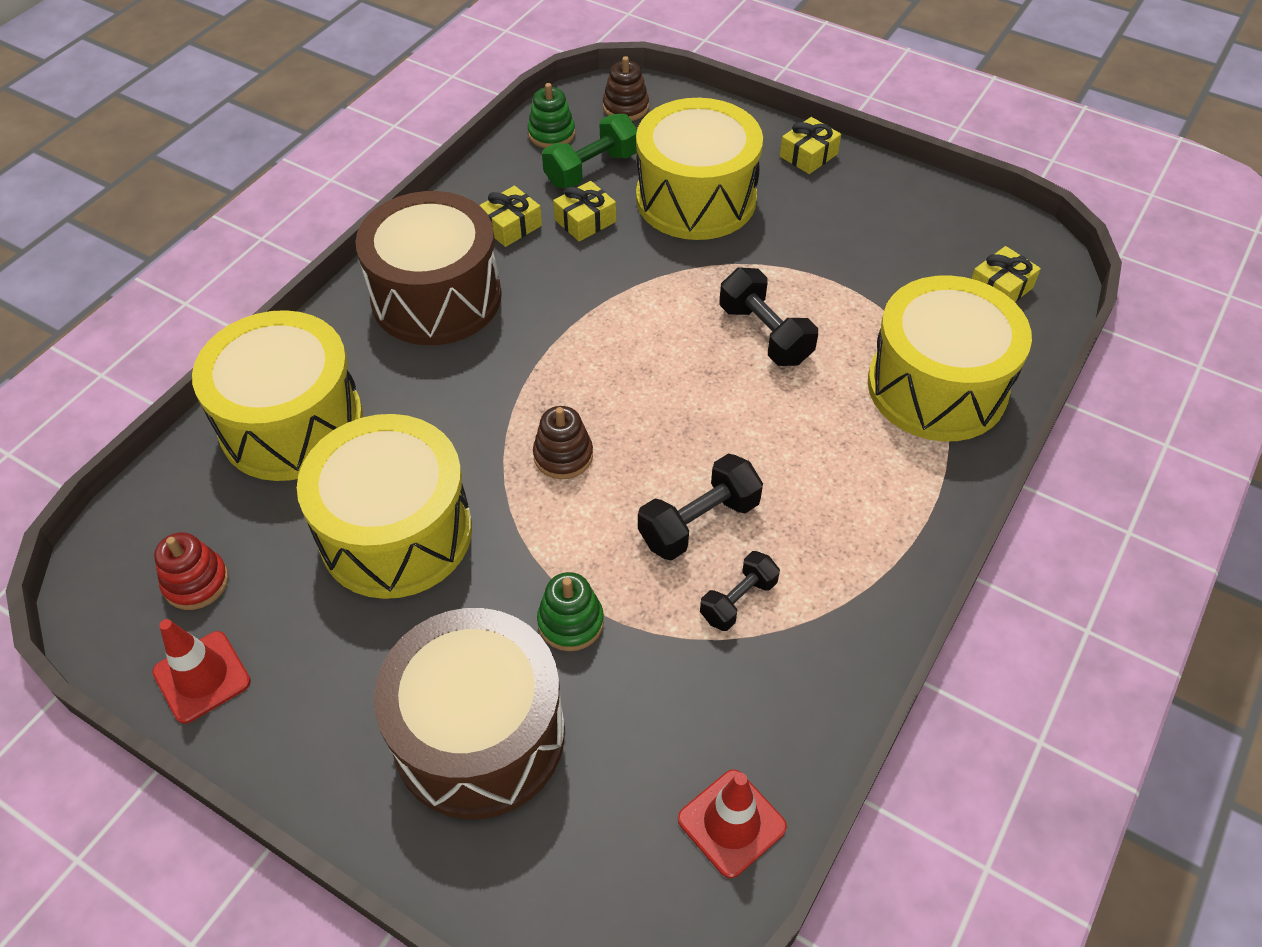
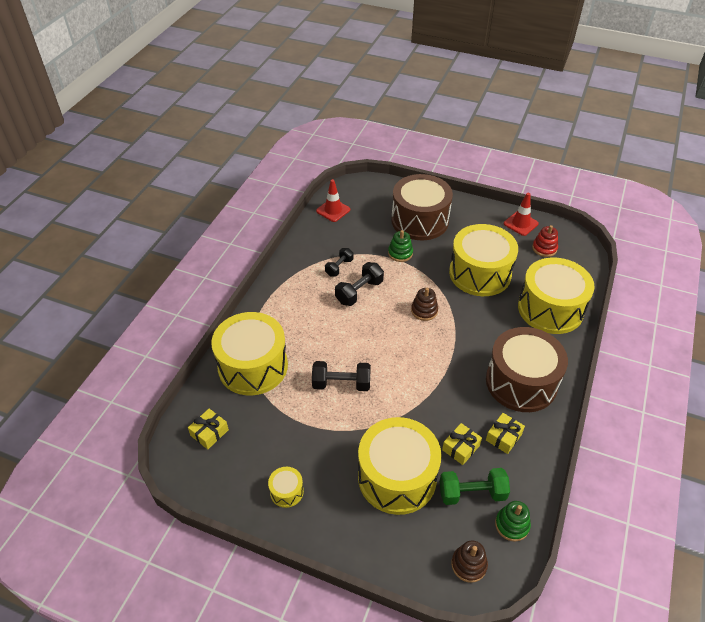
camera: 170 degrees right, 5 degrees down
green dumbbell [542,114,637,189] -> green dumbbell turned 45 degrees clockwise [440,468,510,505]
black dumbbell [719,268,818,366] -> black dumbbell turned 45 degrees counterclockwise [312,361,371,391]
yellow gift [780,117,841,174] -> none
none -> yellow drum [268,467,304,508]

